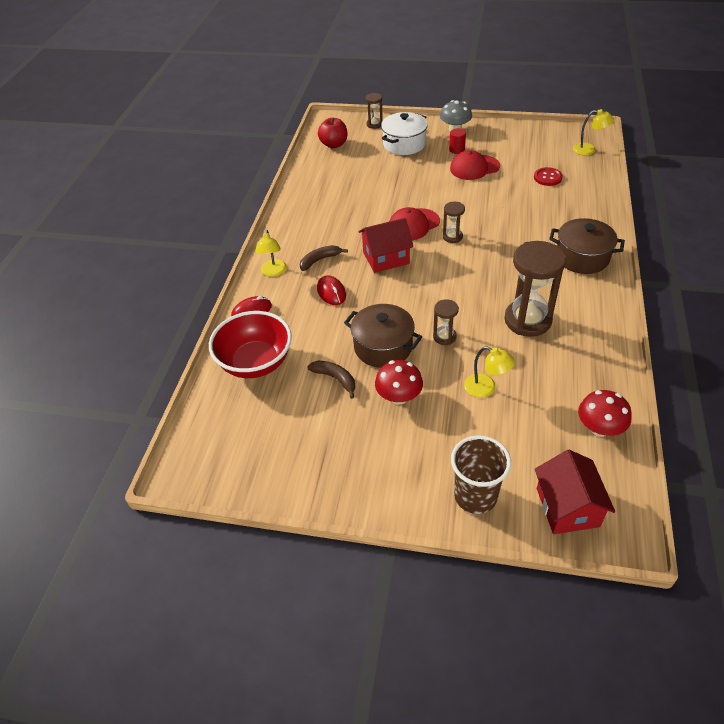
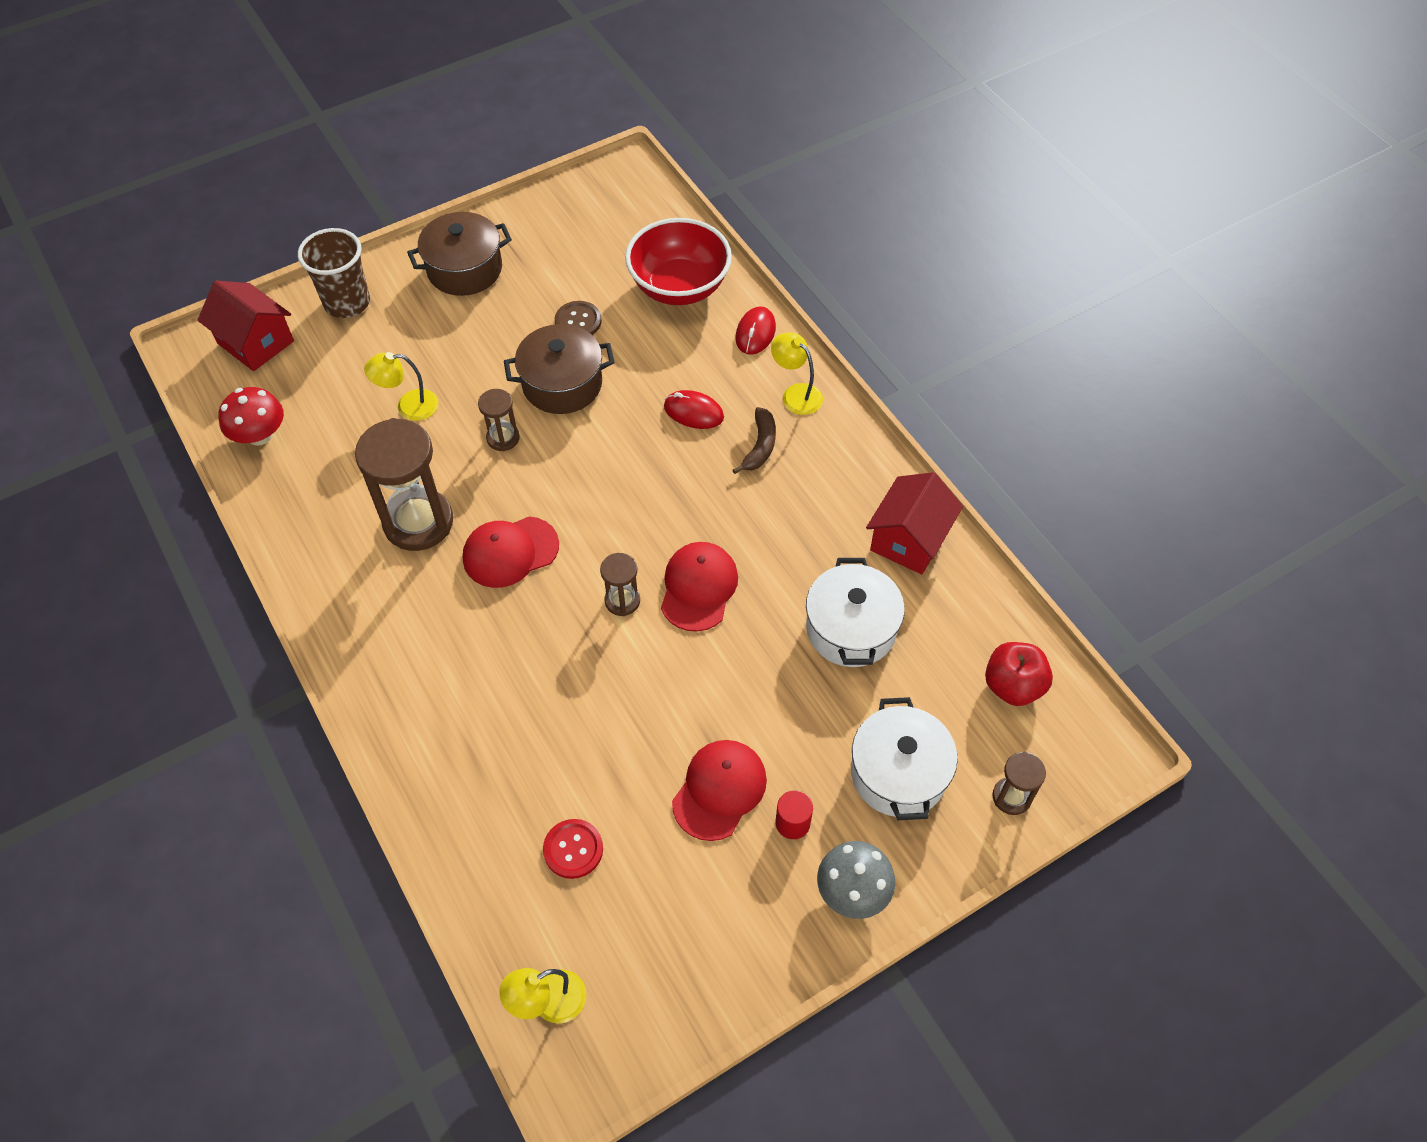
camera: 135 degrees right, 10 degrees up
brown banana [307,361,355,399] -> brown button [555,301,602,335]
red house [359,218,414,273] -> red house moved to [866,472,963,574]
red mushroom [375,360,423,404] -> none
brown pot [549,218,625,274] -> brown pot moved to [407,212,512,296]
none -> red cap [463,516,559,588]
none -> white pot [806,558,905,667]

